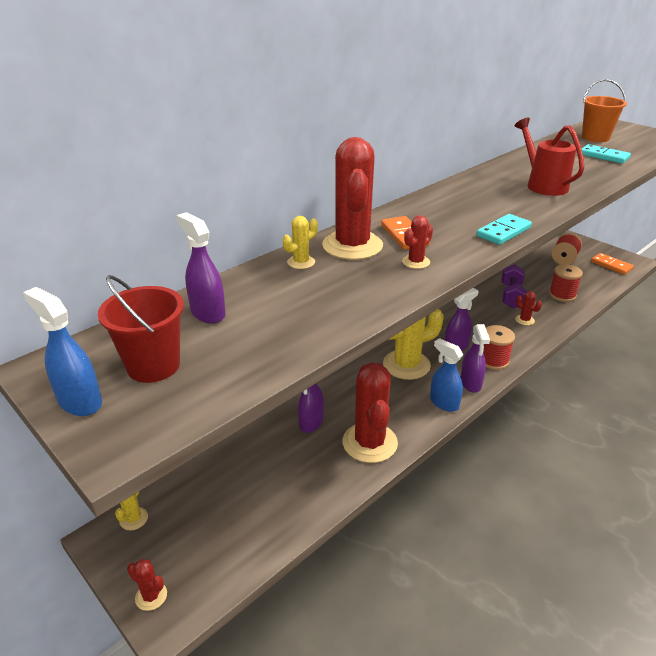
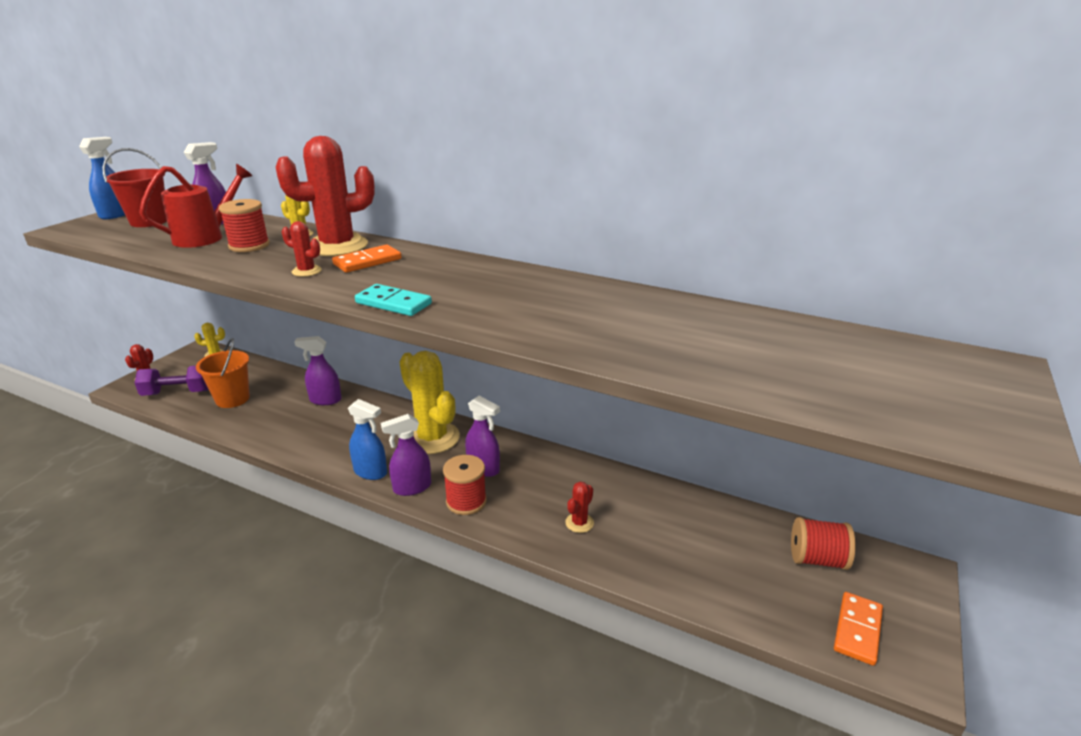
camera: 70 degrees right, 5 degrees down
red cactus [342,362,398,463] -> none
blue spray bottle [430,338,463,412] -> blue spray bottle turned 90 degrees clockwise [348,399,387,480]
purple dumbbell [501,264,527,309] -> purple dumbbell moved to [135,366,209,396]
red watering can [515,118,584,196] -> red watering can moved to [139,164,252,248]
red spool [549,264,583,302] -> red spool moved to [219,199,270,252]
orange bucket [582,79,627,142] -> orange bucket moved to [196,338,250,408]
turquoise domino [582,144,631,164] -> none

